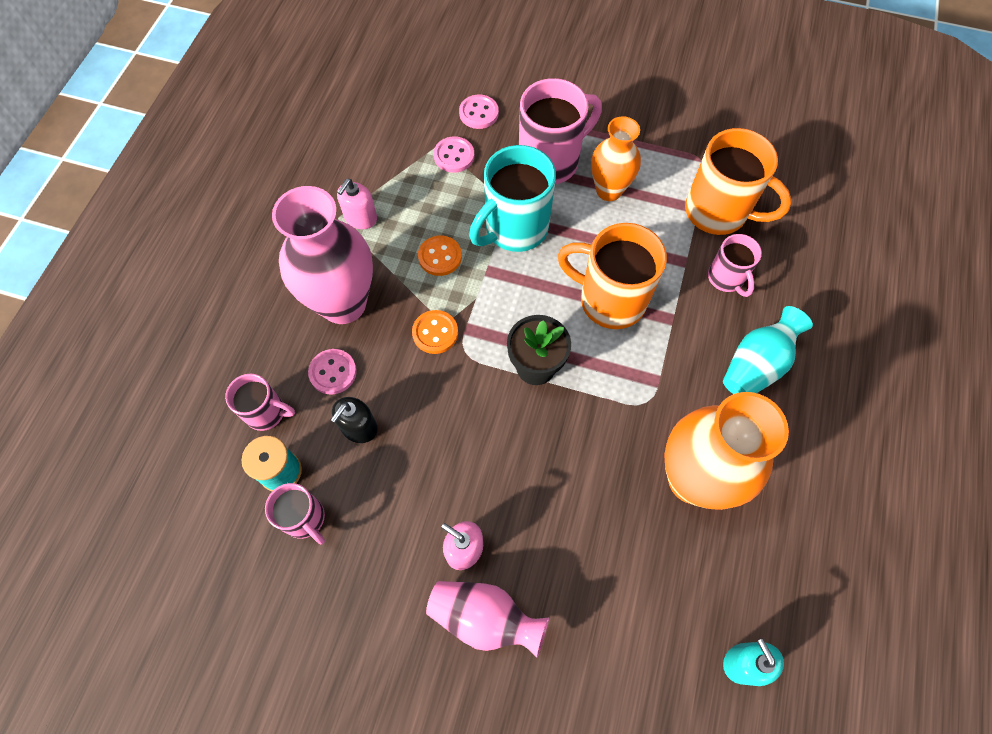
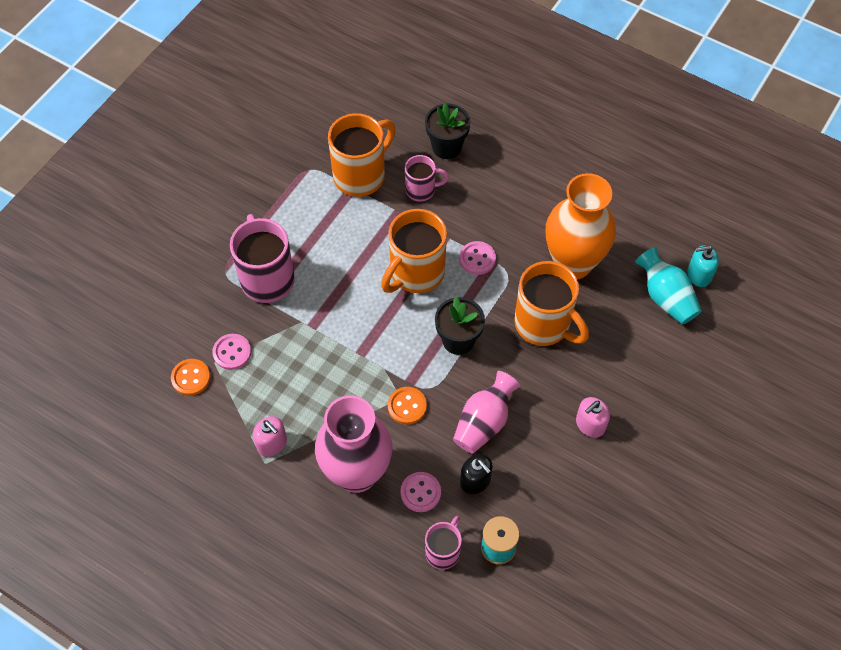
camera: 75 degrees left, 5 degrees down
pink mug [265,483,325,544] -> none
orange button [418,236,462,276] -> orange button moved to [171,359,210,396]
pink vase [426,581,549,657] -> pink vase moved to [453,371,520,454]
pink button [459,95,499,129] -> pink button moved to [459,241,496,275]
turquoise mug [469,145,556,252] -> none
orange vase [591,116,641,201] -> none
turquoise vase [723,306,813,394] -> turquoise vase moved to [635,247,702,324]
none -> black flower pot [425,103,471,159]
none -> orange mug [514,261,589,346]

